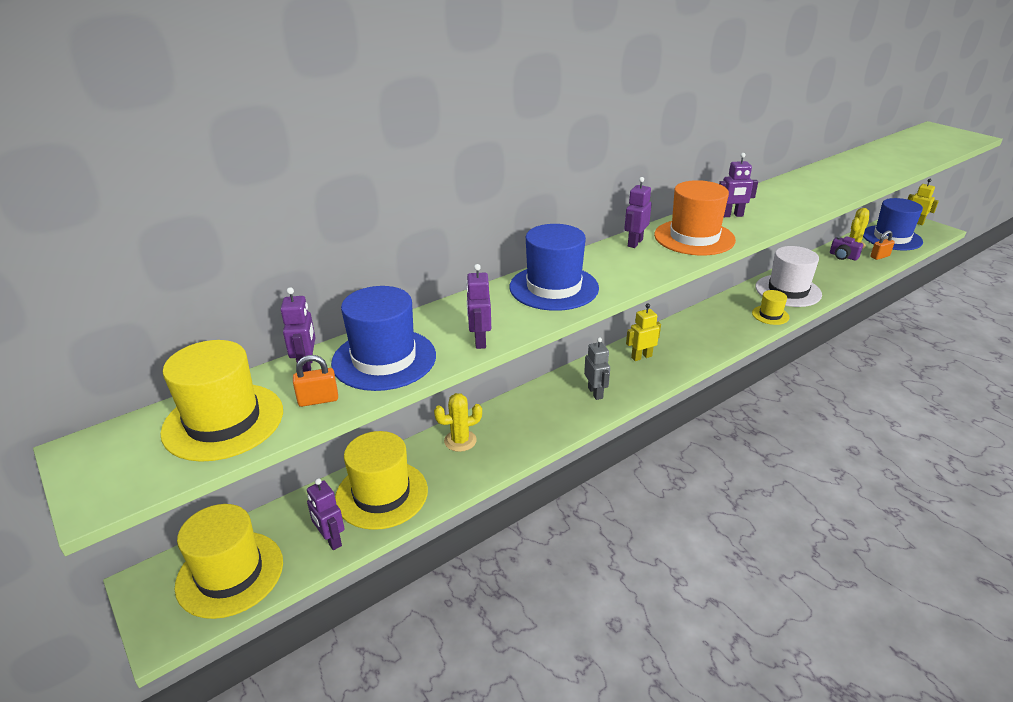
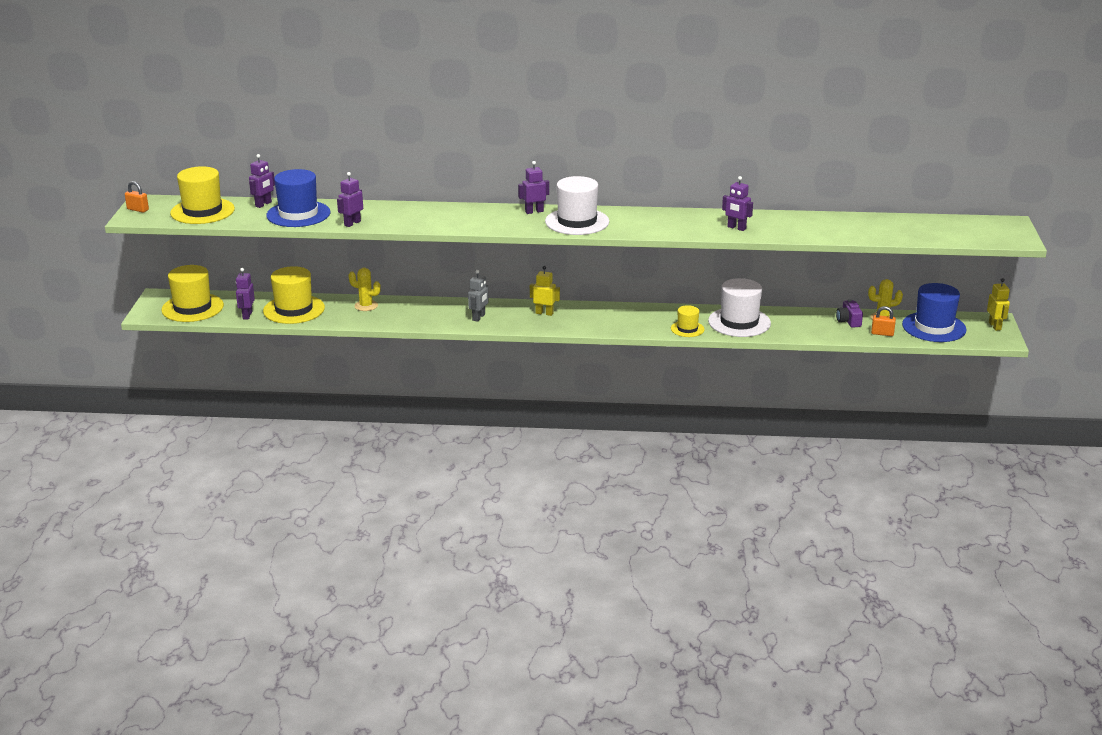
camera: 40 degrees right, 5 degrees down
orange padlock [293,355,338,407] -> orange padlock moved to [125,181,149,213]
blue hat [510,224,599,311] -> none
orange hat [654,180,736,255] -> white hat [545,176,609,235]
purple robot [719,153,758,217] -> purple robot moved to [722,176,753,231]

